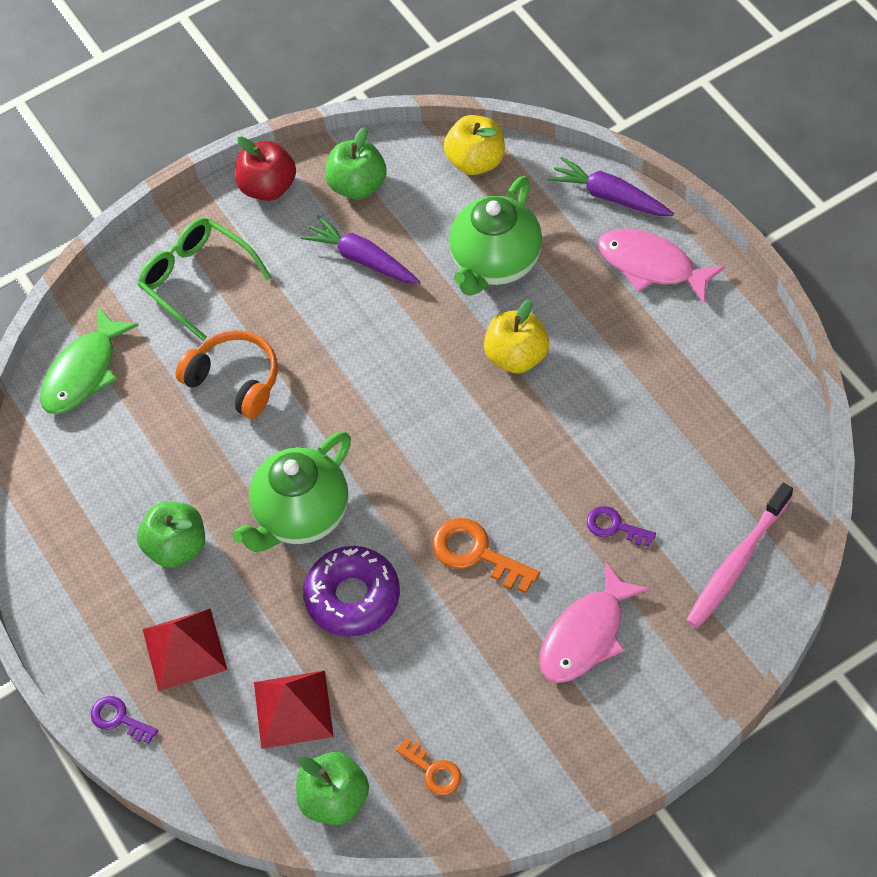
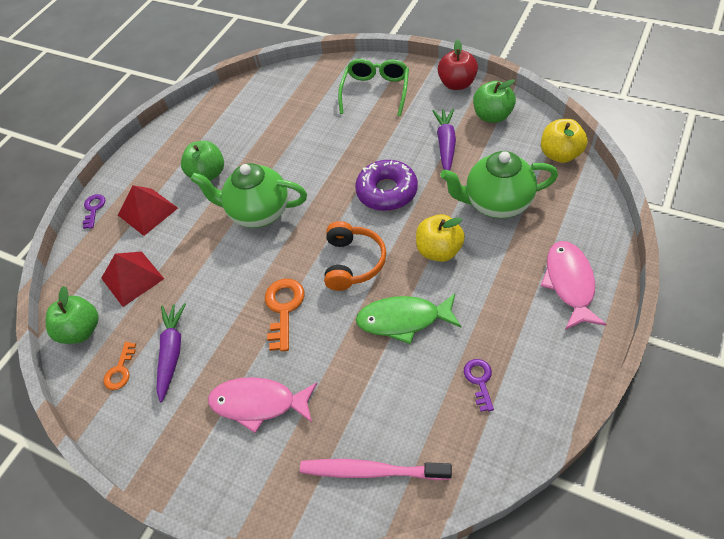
camera: 60 degrees right, 5 degrees down
green fish [40,307,139,414] -> green fish moved to [356,293,461,344]
orange headphones [175,330,278,419] -> orange headphones moved to [324,221,386,291]
purple donut [303,546,400,637] -> purple donut moved to [355,160,418,211]
purple carrot [548,156,674,216] -> purple carrot moved to [157,303,186,402]
purple key [587,506,656,547] -> purple key moved to [464,359,494,412]

